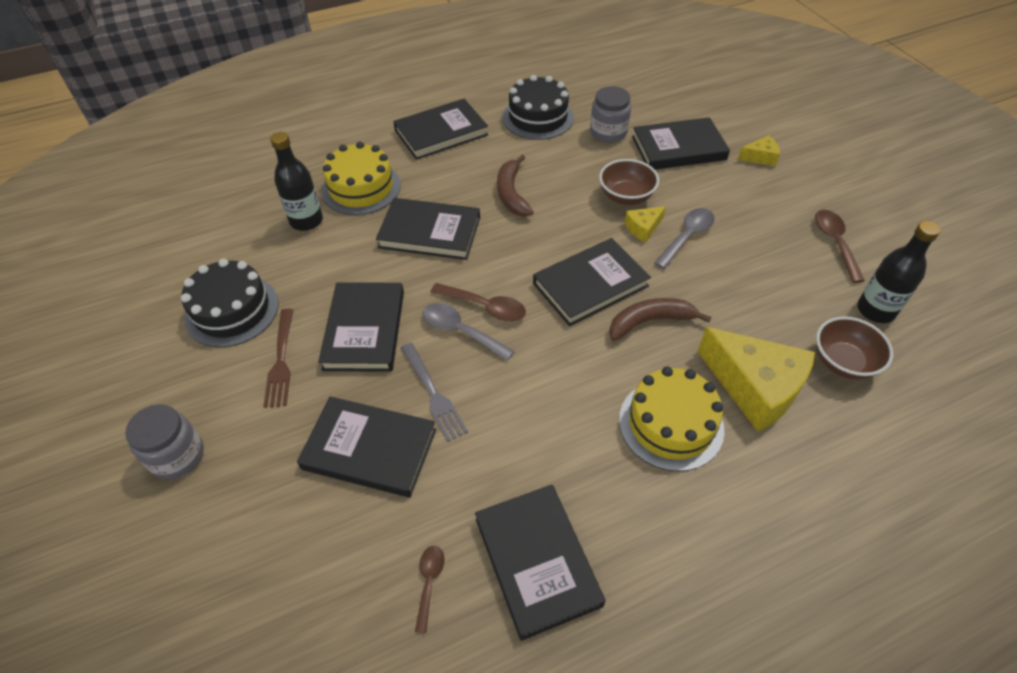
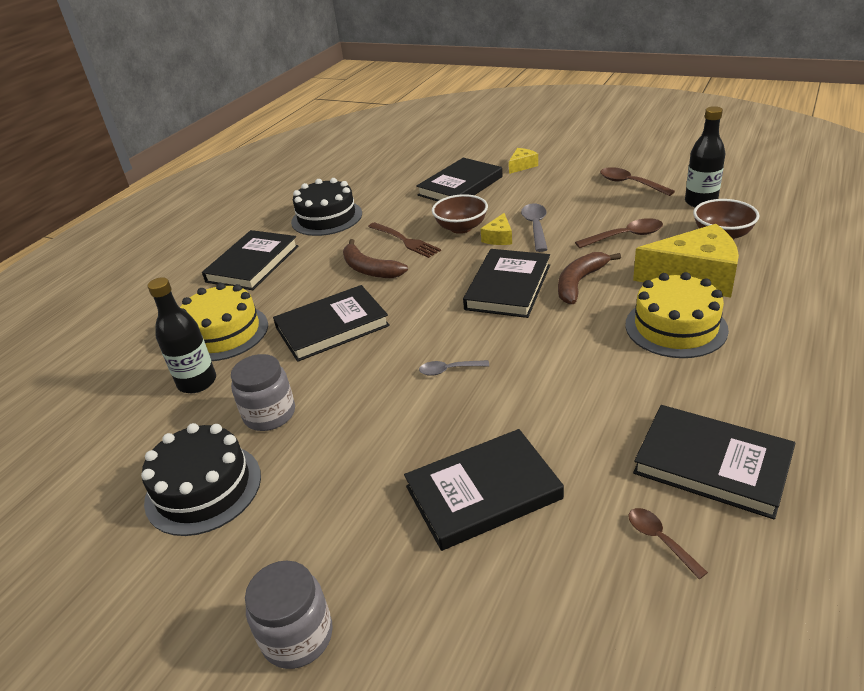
camera: 35 degrees left, 15 degrees down
brown fork [263,308,293,408] -> brown fork moved to [368,222,441,258]
black book [318,282,404,372] -> none
grey fork [401,343,468,442] -> none
grey spoon [423,303,515,361] -> grey spoon [419,360,489,376], size x0.63
brown spoon [431,283,526,322] -> brown spoon moved to [575,218,663,248]
grey jar [590,86,631,143] -> grey jar moved to [231,354,295,431]

